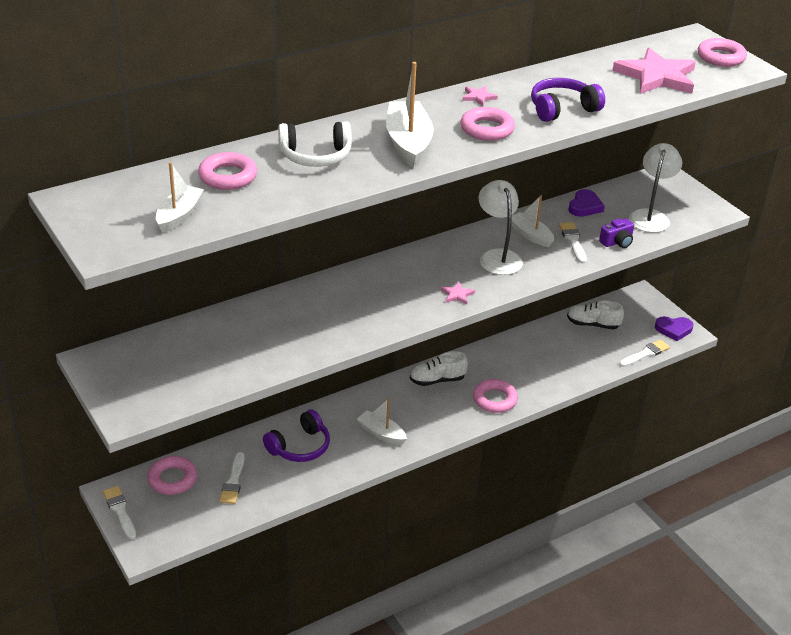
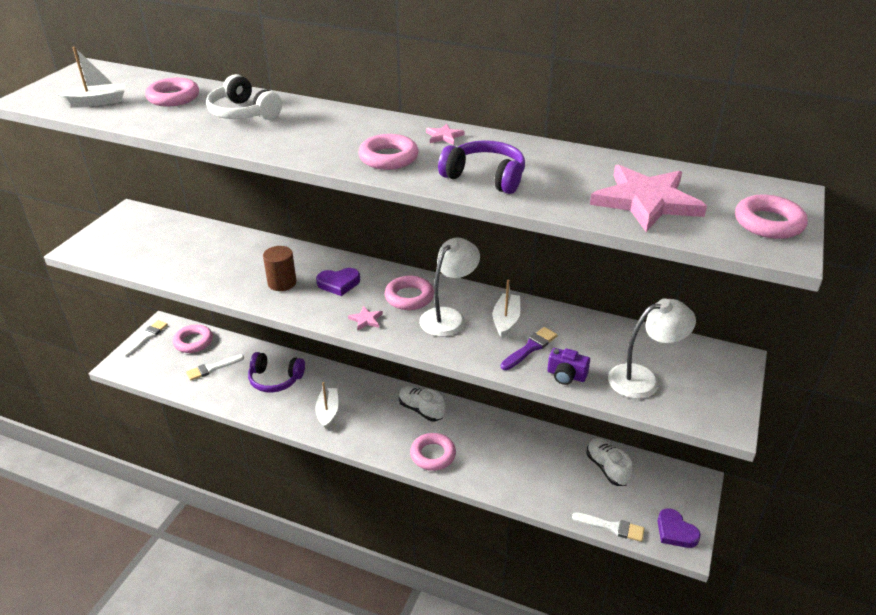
camera: 55 degrees right, 0 degrees up
white boat [386,62,433,168] -> none
white brush [559,222,587,264] -> purple brush [501,327,558,370]
purple heart [568,189,605,217] -> purple heart moved to [316,268,360,296]
none -> brown cylinder [263,246,297,291]
none -> pink ring [385,276,434,310]

